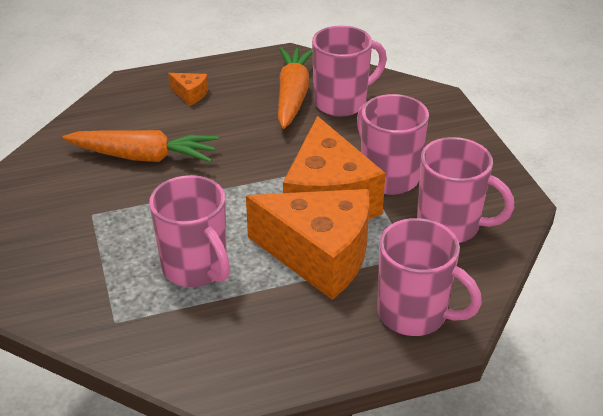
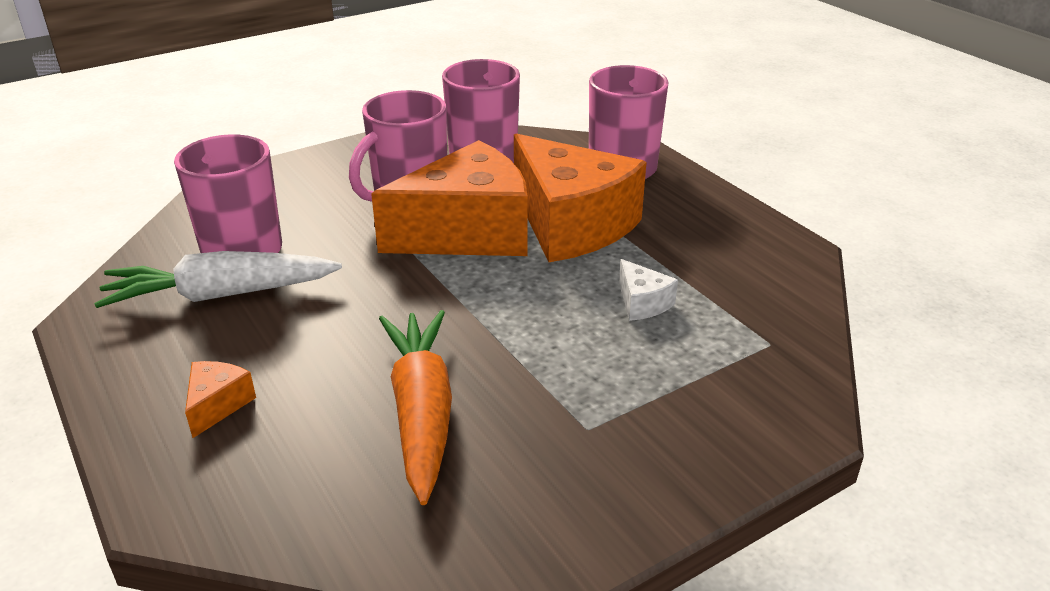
camera: 105 degrees left, 5 degrees down
pink mug [149,175,230,287] -> white cheese [619,259,678,321]
orange cheese [246,189,370,300] -> orange cheese turned 135 degrees clockwise [514,134,647,262]
orange carrot [278,47,312,129] -> white carrot [94,251,342,308]

